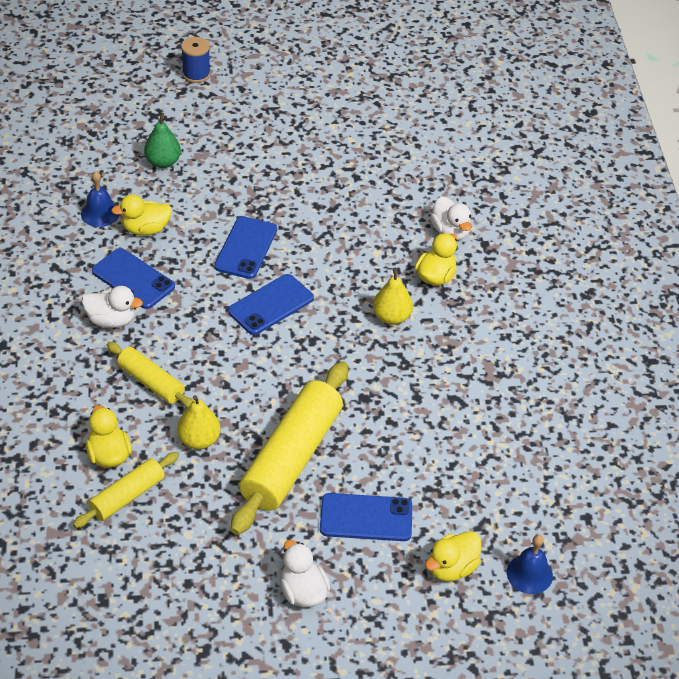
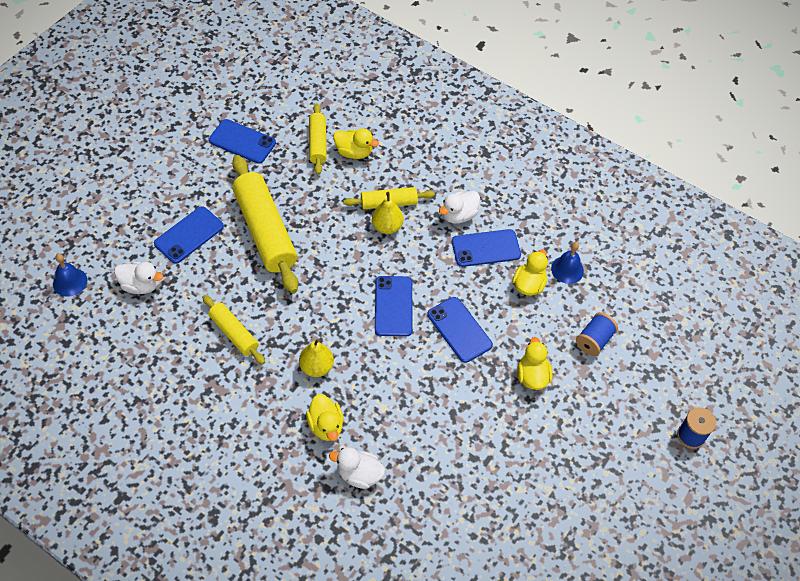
camera: 130 degrees right, 10 degrees up
green pear [144,113,181,168] -> blue spool [576,312,618,356]
yellow pear [177,395,220,449] -> yellow pear moved to [372,192,404,234]
white duck [280,540,330,607] -> white duck moved to [114,262,163,294]
yellow duck [425,531,481,581] -> yellow duck moved to [518,337,553,390]
none -> yellow rolling pin [202,295,265,365]
none -> blue phone [209,119,276,164]

